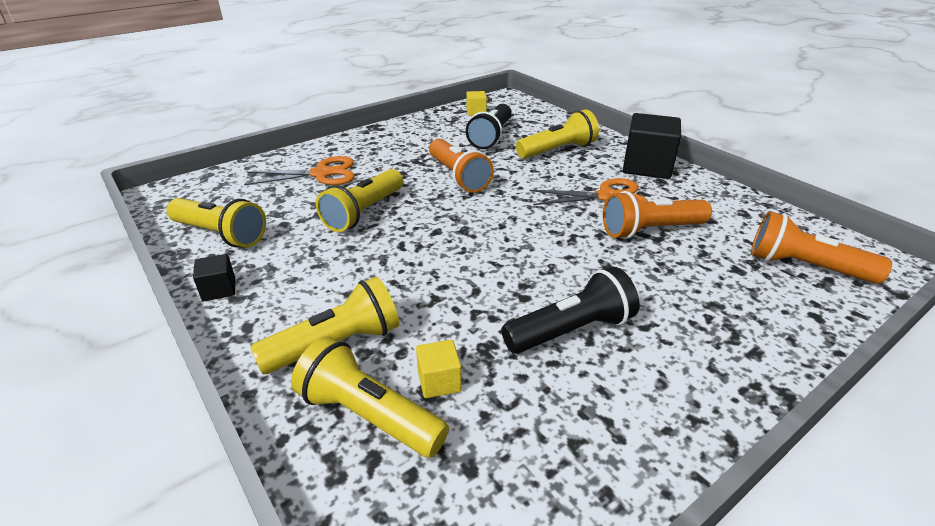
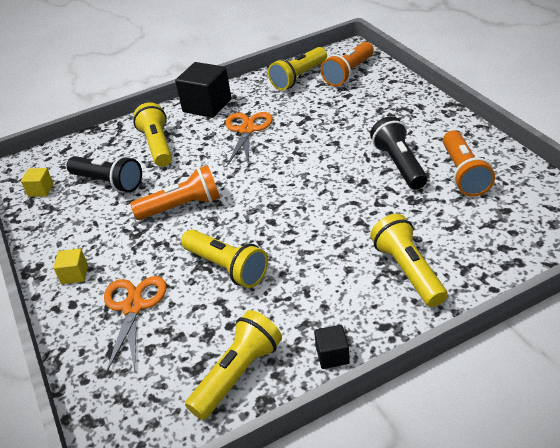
camera: 75 degrees left, 5 degrees up
yellow flashlight [291,336,449,458] -> yellow flashlight moved to [268,47,327,90]
yellow cube [416,340,462,398] -> yellow cube moved to [53,248,88,284]
orange flashlight [603,191,712,239] -> orange flashlight moved to [443,131,495,197]

